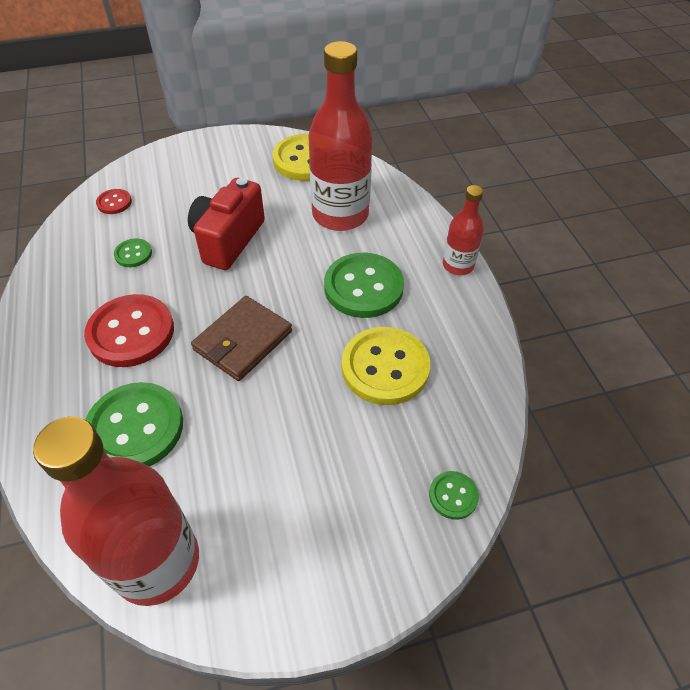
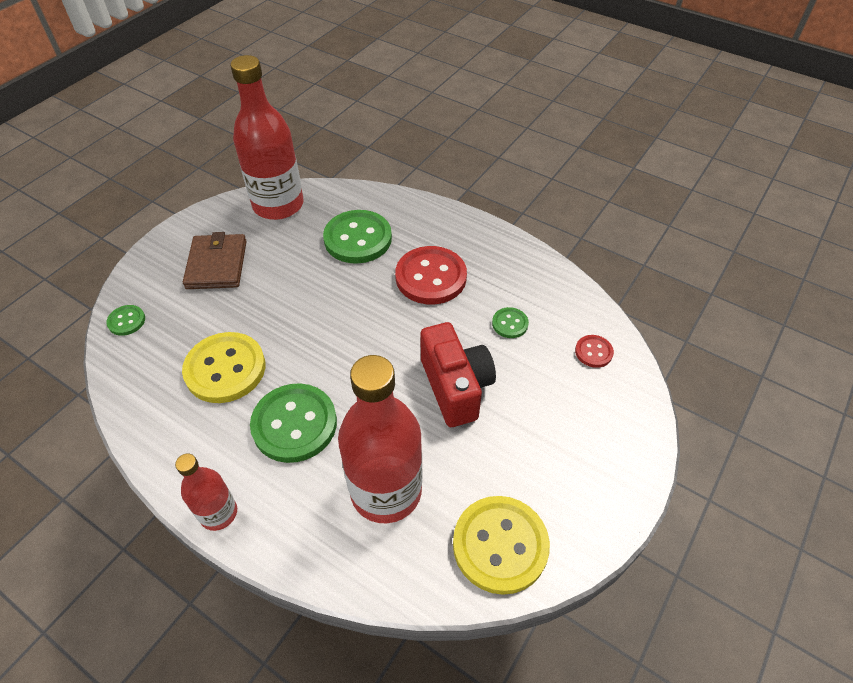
camera: 140 degrees right, 0 degrees up
brown wallet [191,296,292,381] -> brown wallet moved to [183,232,247,289]

